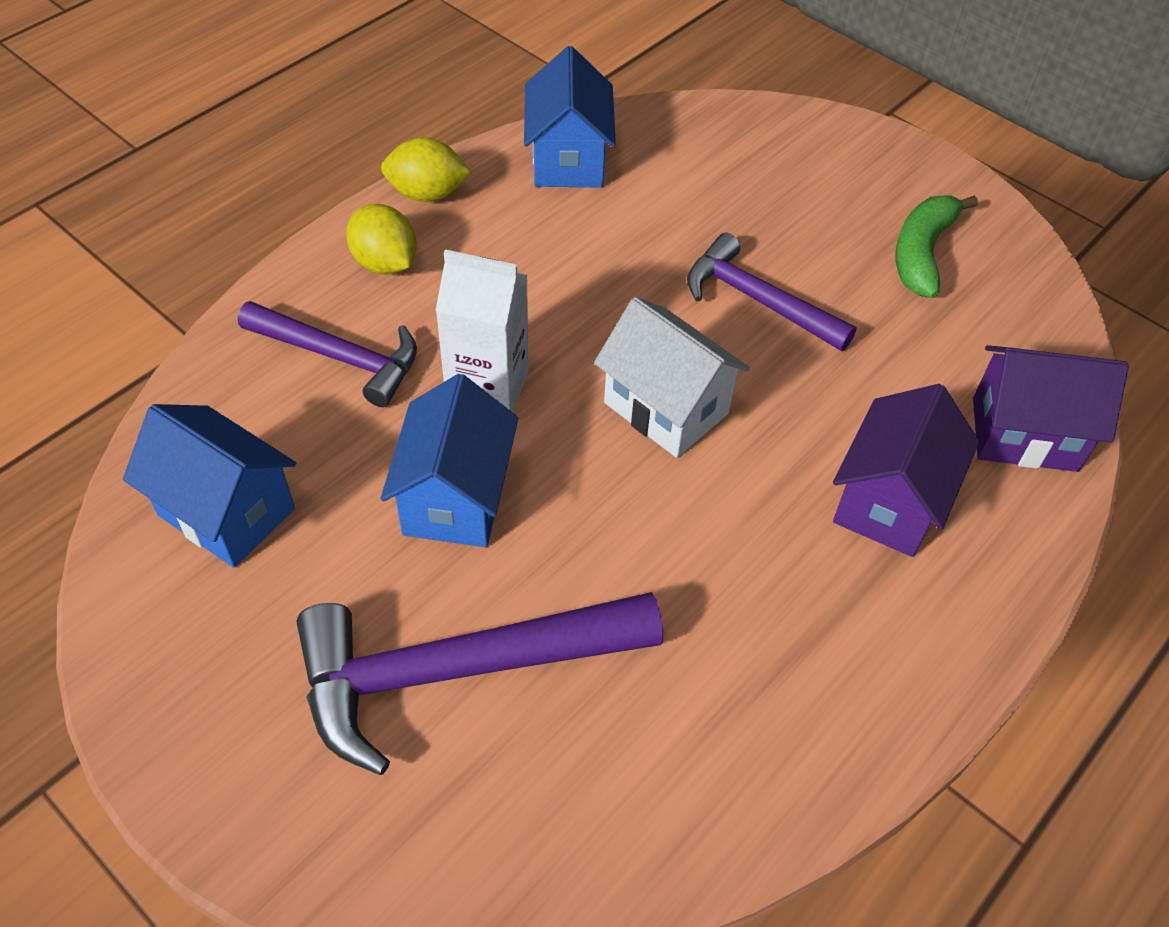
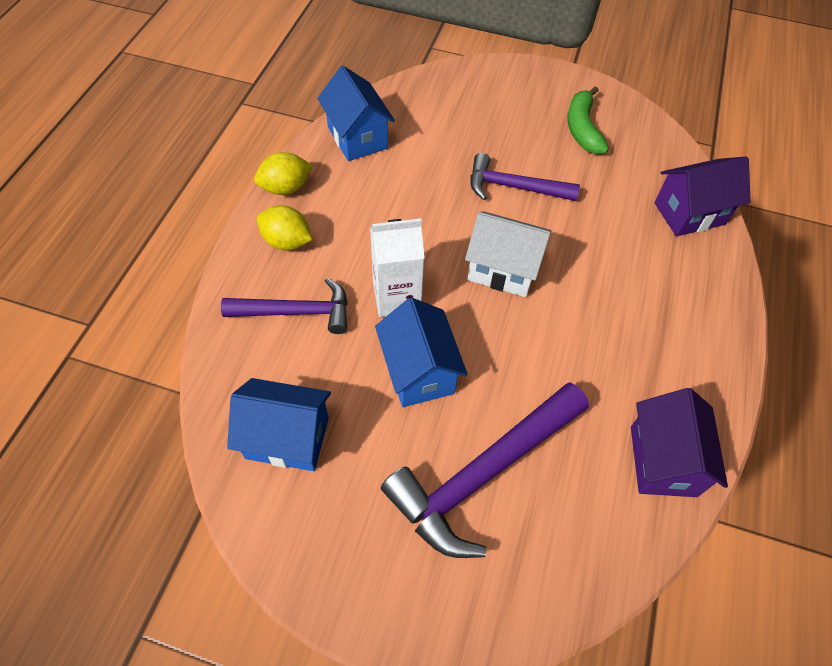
camera: 25 degrees left, 5 degrees up
purple house [833,384,979,557] -> purple house moved to [631,388,728,497]

